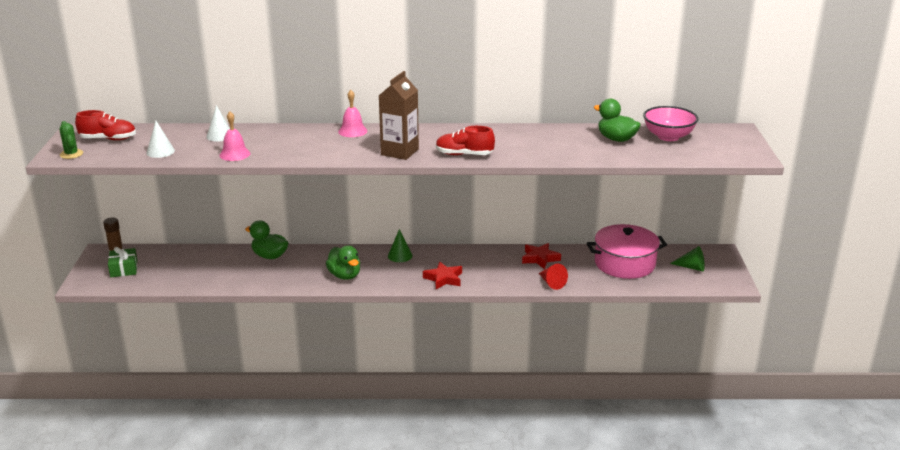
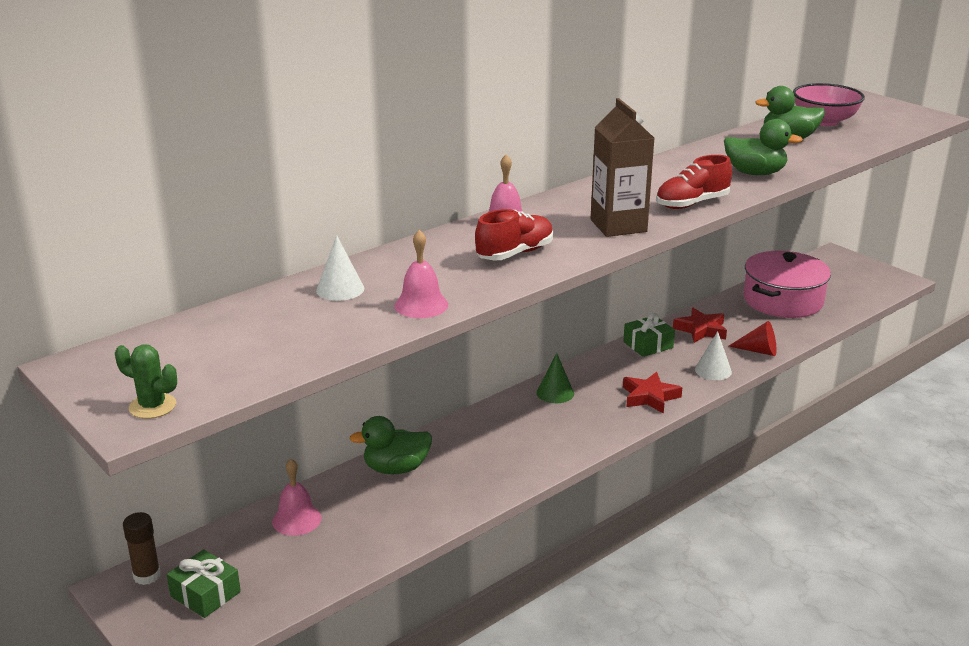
camera: 40 degrees left, 0 degrees up
red shoe [75,110,136,140] -> red shoe moved to [475,209,553,260]
white cone [146,121,175,158] -> white cone moved to [695,331,732,380]
green duck [326,246,360,280] -> green duck moved to [724,119,803,175]
green cone [670,246,705,272] -> none
none -> pink bell [272,459,322,536]
none -> green gift [623,313,675,357]

